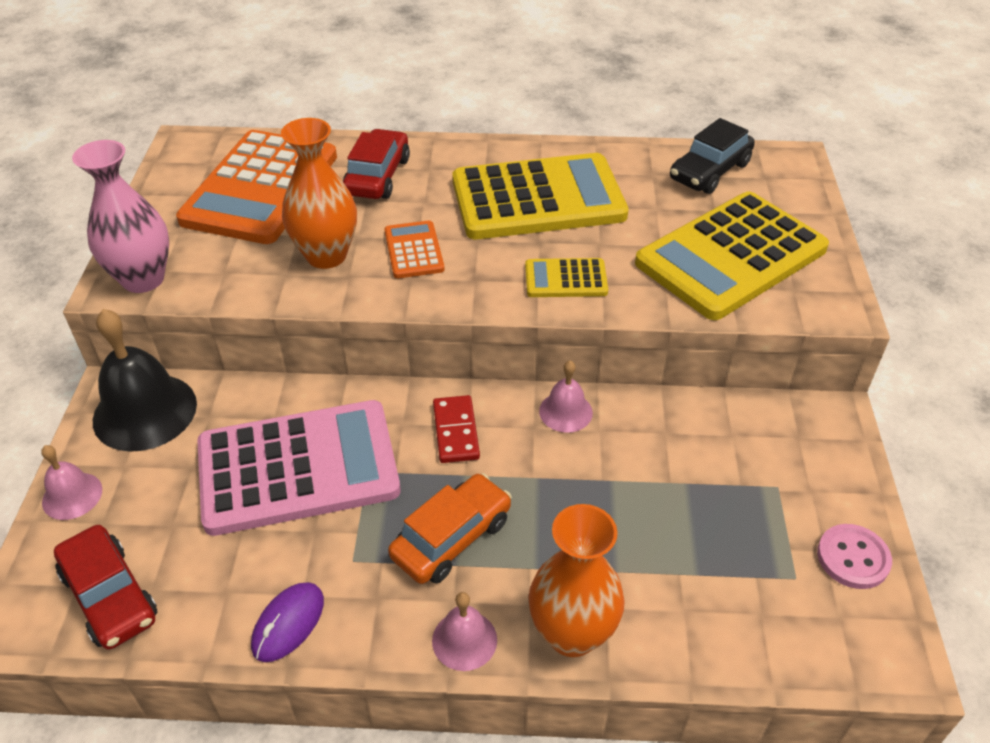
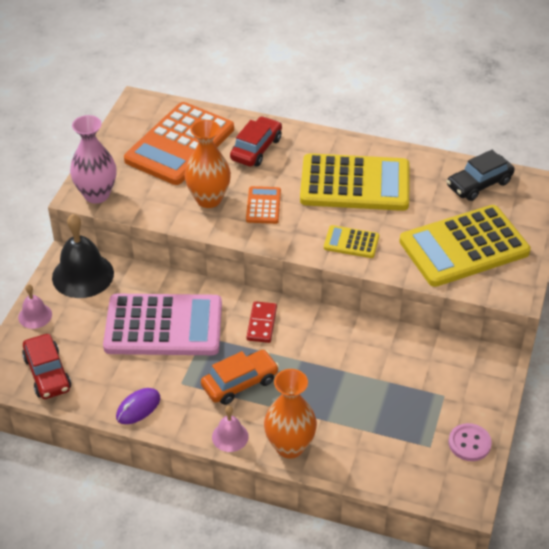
camera: 15 degrees right, 0 degrees up
pink bell [539,361,593,433] -> none

